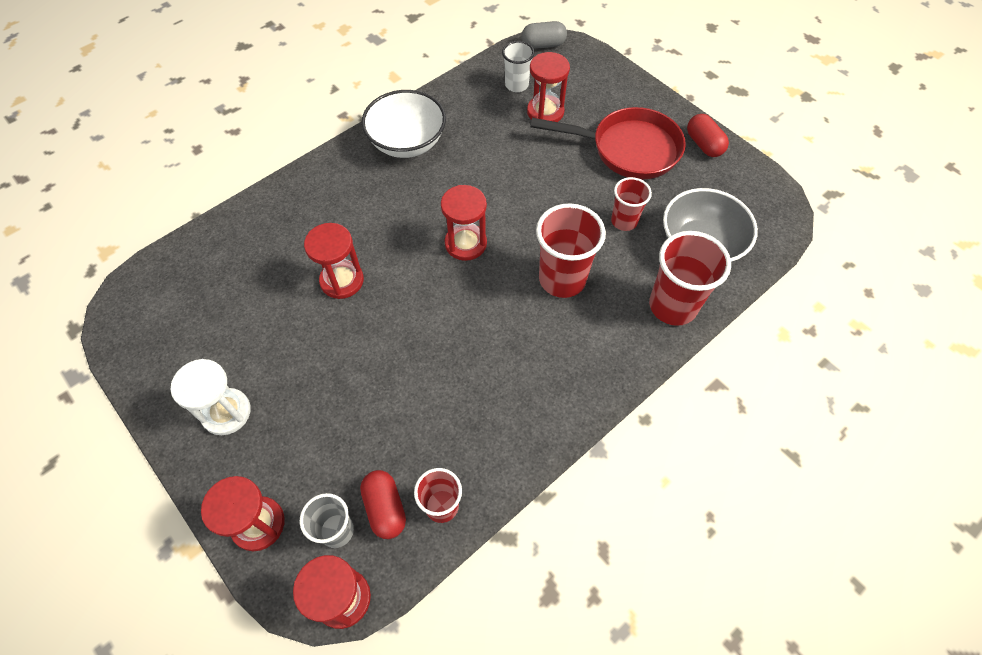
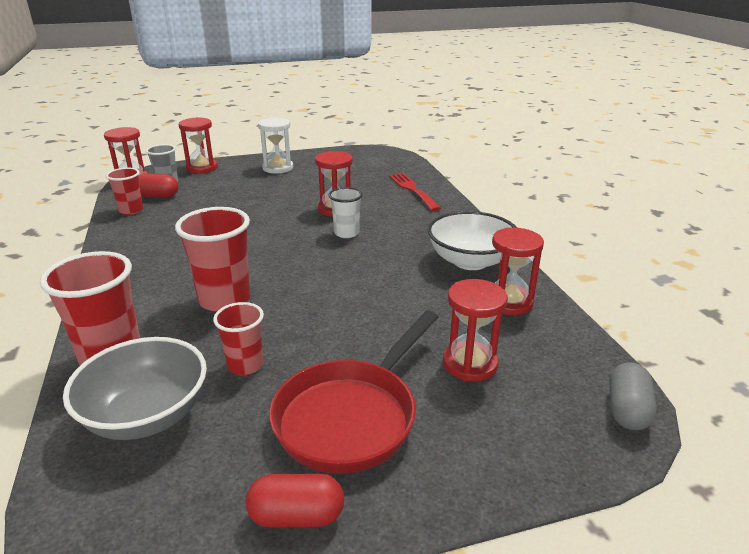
camera: 115 degrees right, 30 degrees down
red hourglass [441,185,487,261] -> red hourglass moved to [492,228,544,315]
white cup [502,41,534,92] -> white cup moved to [329,187,363,238]
none -> red fork [389,173,441,211]

